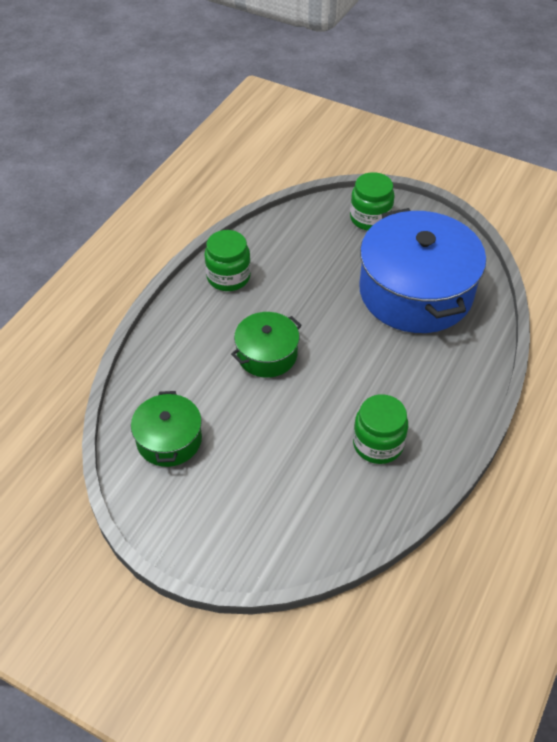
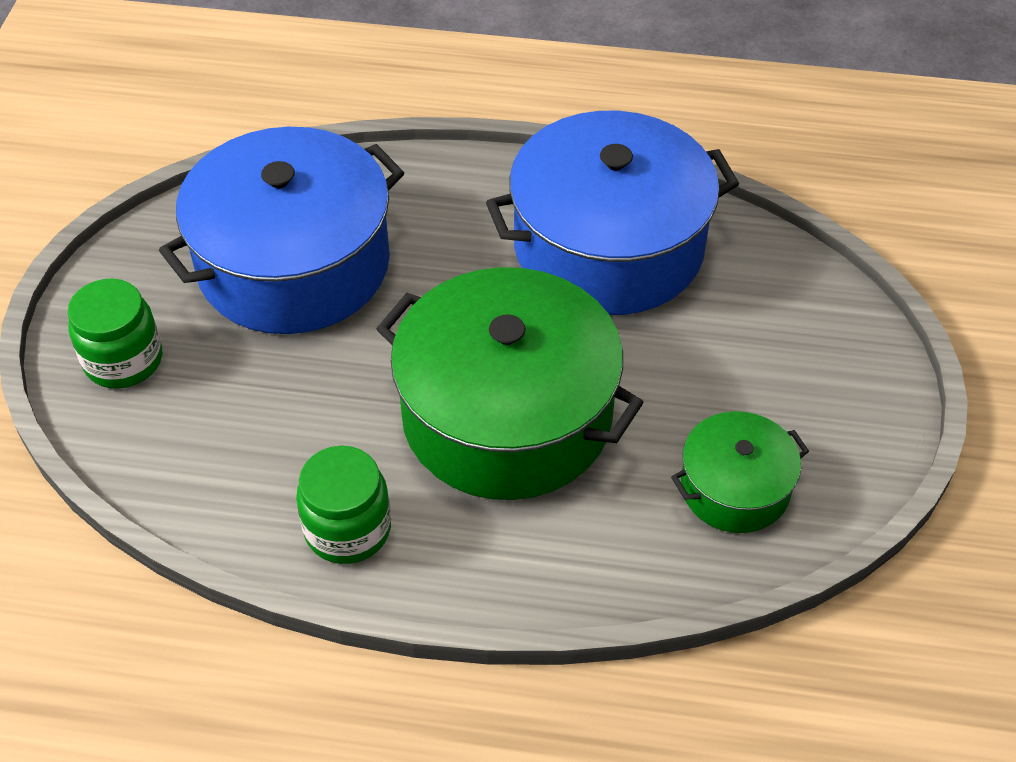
camera: 110 degrees left, 0 degrees up
green pot [231,312,302,378] -> green pot [376,267,644,500], size x1.99
green jar [353,394,408,464] -> blue pot [486,111,739,315]

